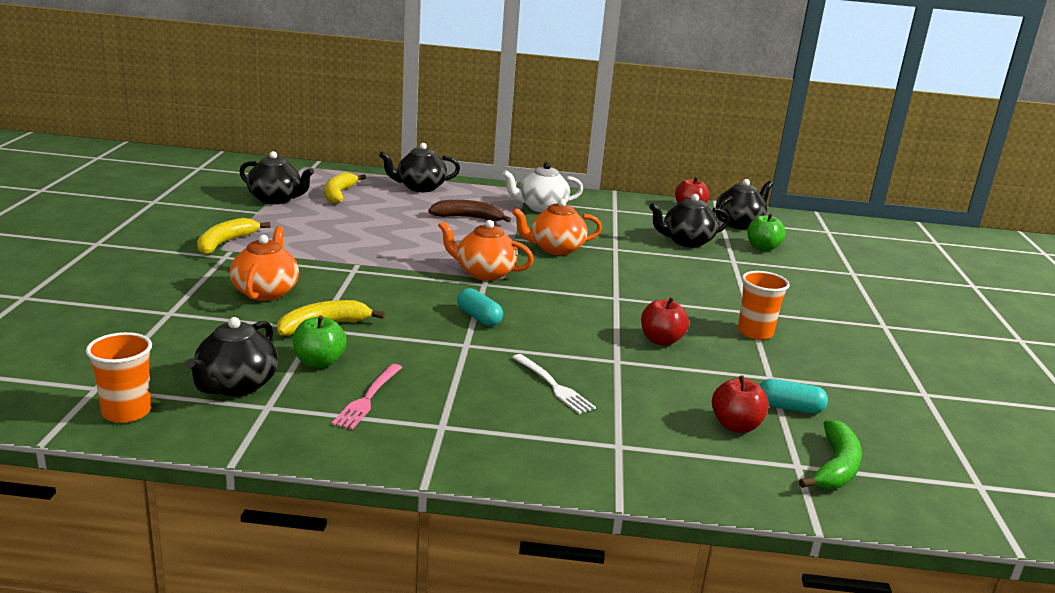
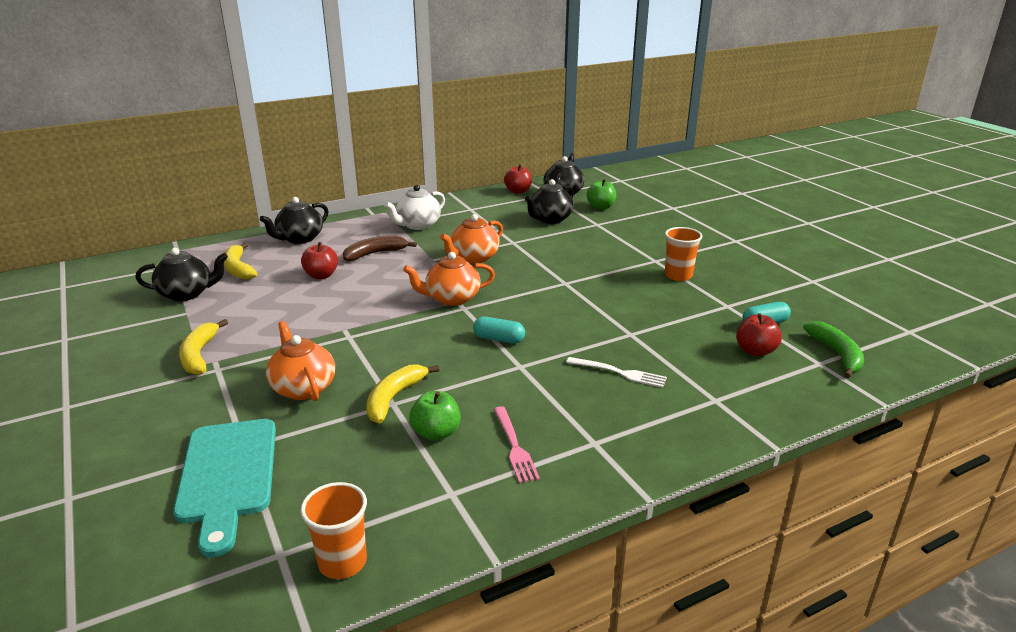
camera: 30 degrees left, 5 degrees up
black teapot [186,317,278,396] -> none
red apple [641,297,689,346] -> red apple moved to [301,242,338,279]
none -> turquoise cutting board [173,419,276,557]

